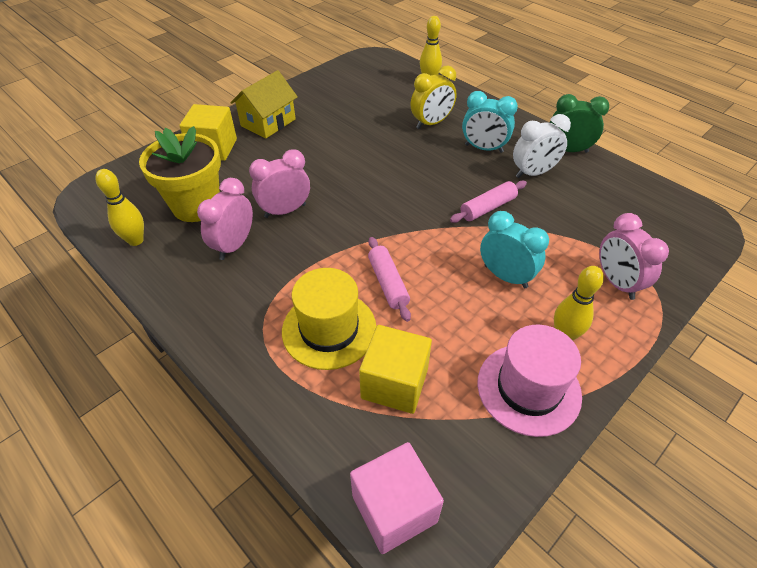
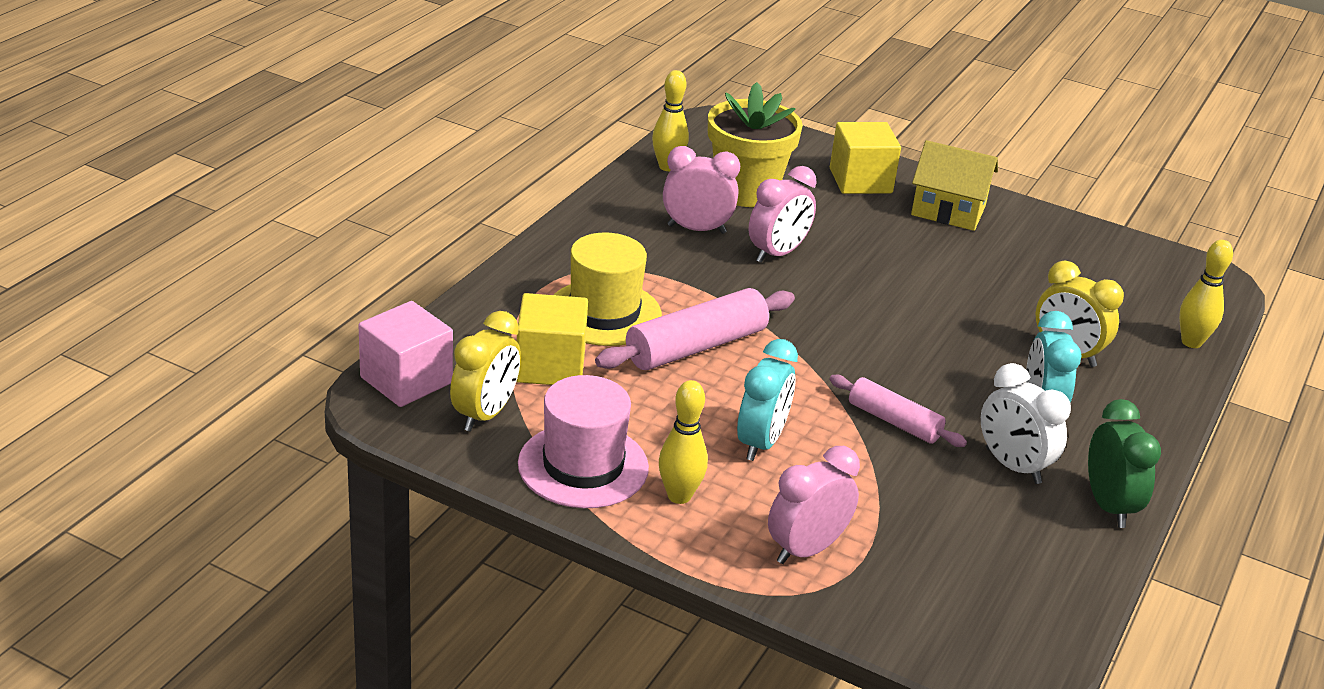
camera: 70 degrees right, 15 degrees down
pink clock [249,149,310,218] -> pink clock turned 90 degrees clockwise [749,166,817,263]
pink rolling pin [368,237,411,322] -> pink rolling pin [595,288,795,370], size x1.60
none -> yellow clock [450,311,521,432]

